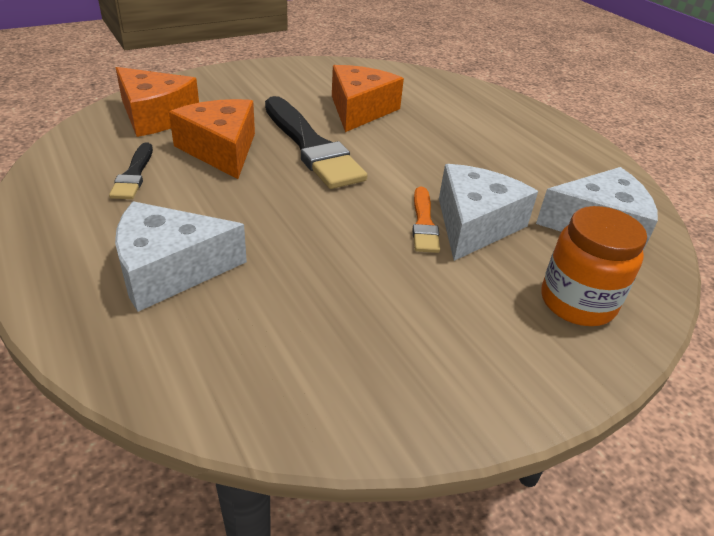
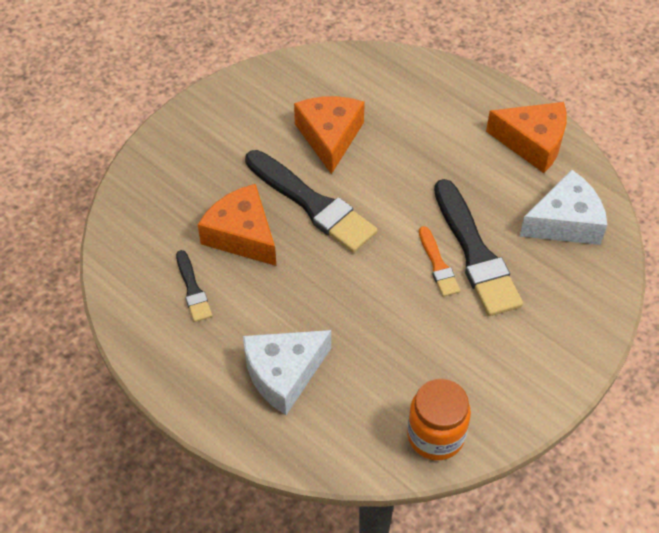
camera: 15 degrees left, 15 degrees up
orange cheese [116,67,199,137] -> orange cheese moved to [486,102,567,173]
white cheese [439,164,538,261] -> black brush [434,179,523,316]
orange jar [541,206,647,326] -> orange jar moved to [407,379,471,460]

